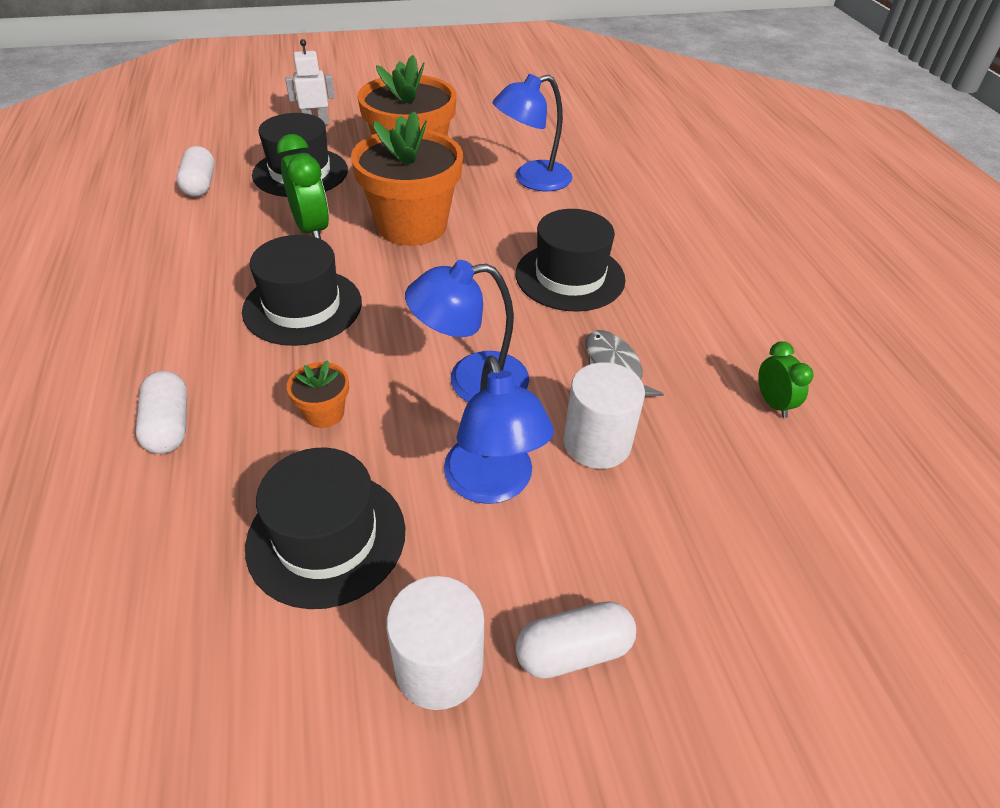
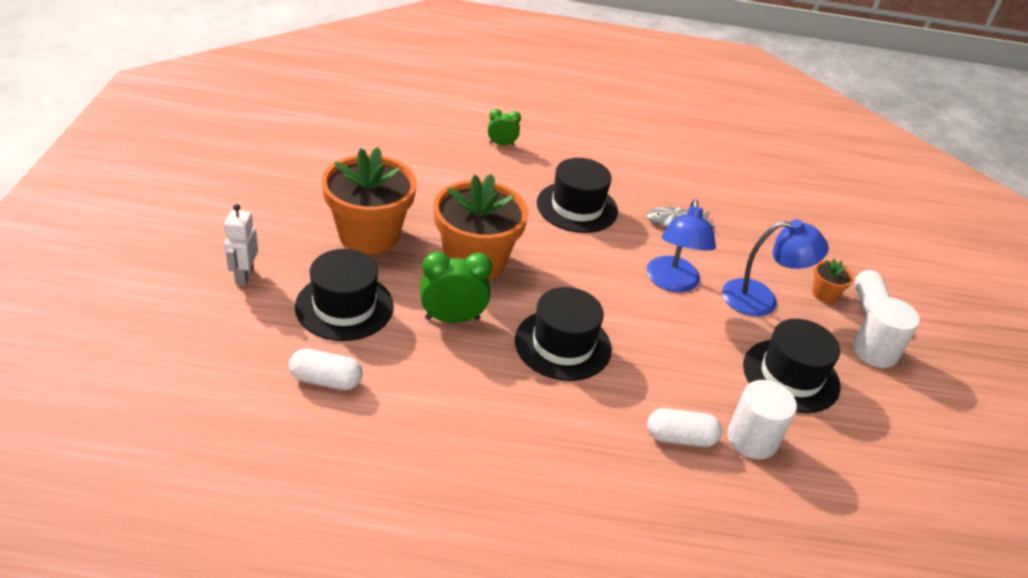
camera: 75 degrees left, 5 degrees down
orange flower pot [287,360,349,428] -> orange flower pot moved to [812,259,854,303]
blue lamp [492,74,572,191] -> none
white cylinder [563,362,645,469] -> white cylinder moved to [727,380,797,459]
green clock [758,341,813,418] -> green clock moved to [488,109,521,146]

